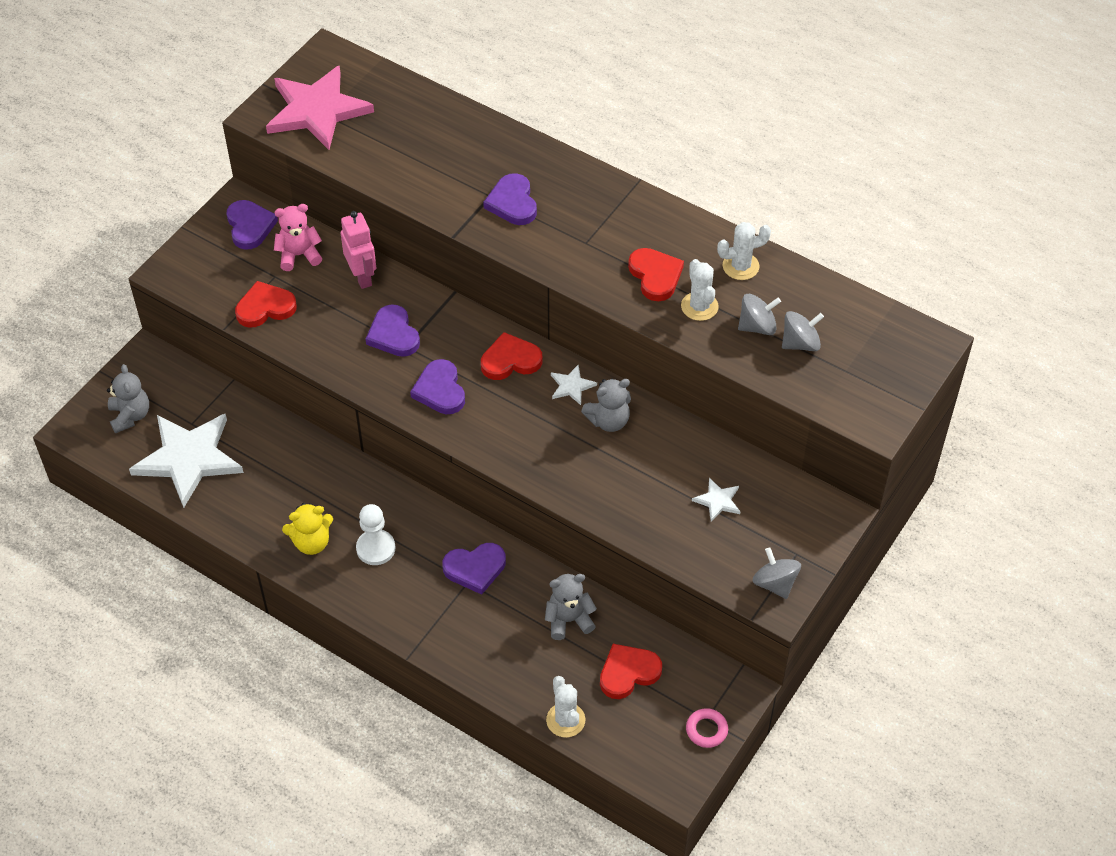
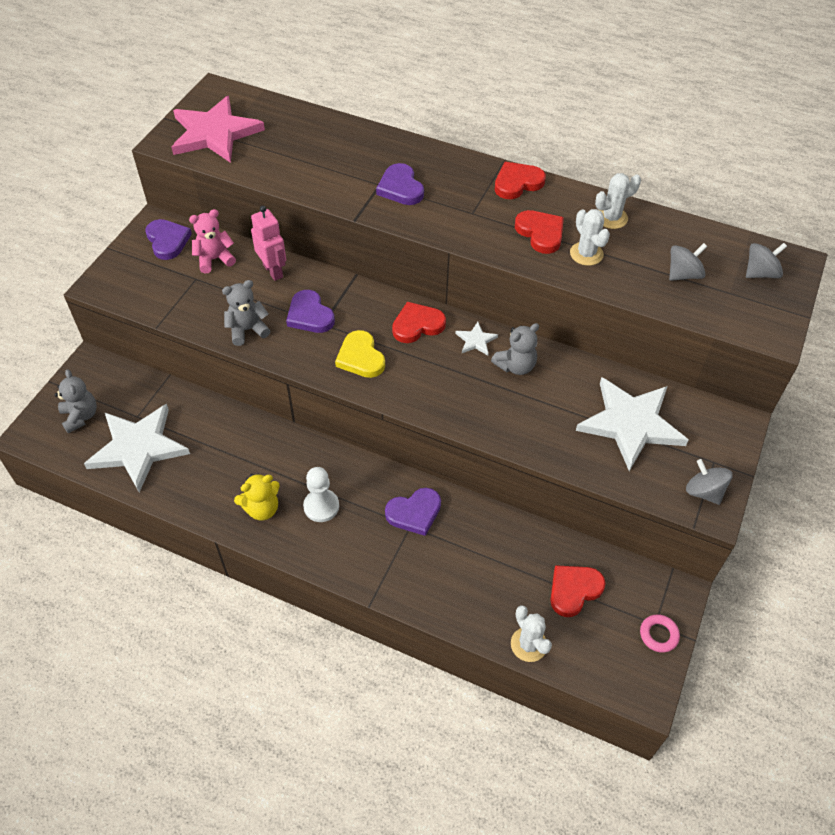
camera: 10 degrees left, 0 degrees up
red heart [235,281,297,328] -> red heart moved to [495,162,546,199]
purple heart [410,359,465,414] -> yellow heart [335,330,385,378]
grey teddy bear [545,574,597,640] -> grey teddy bear moved to [222,280,270,346]
white star [692,478,740,522] -> white star [576,377,688,471], size x2.38
grey spinning top [738,294,781,335] -> grey spinning top moved to [746,243,787,278]

